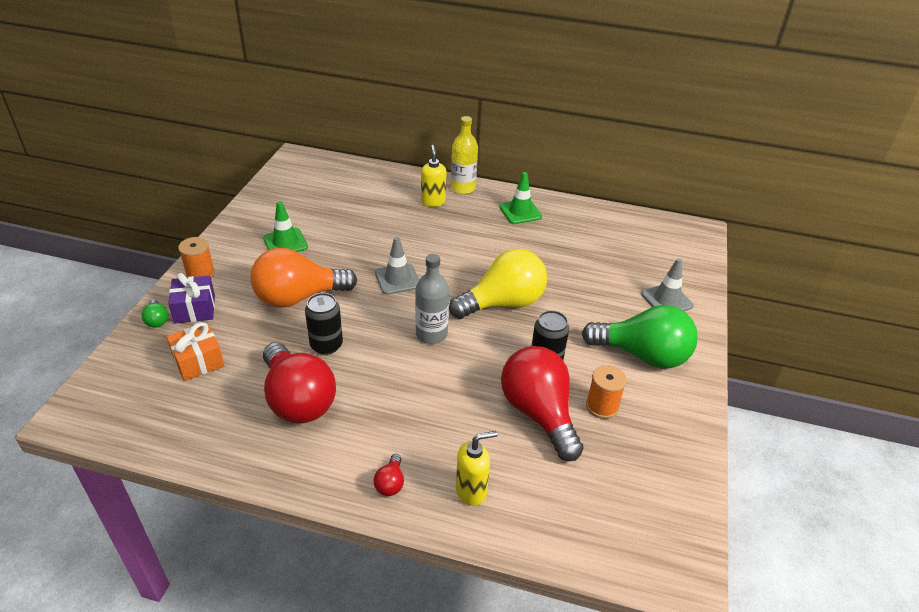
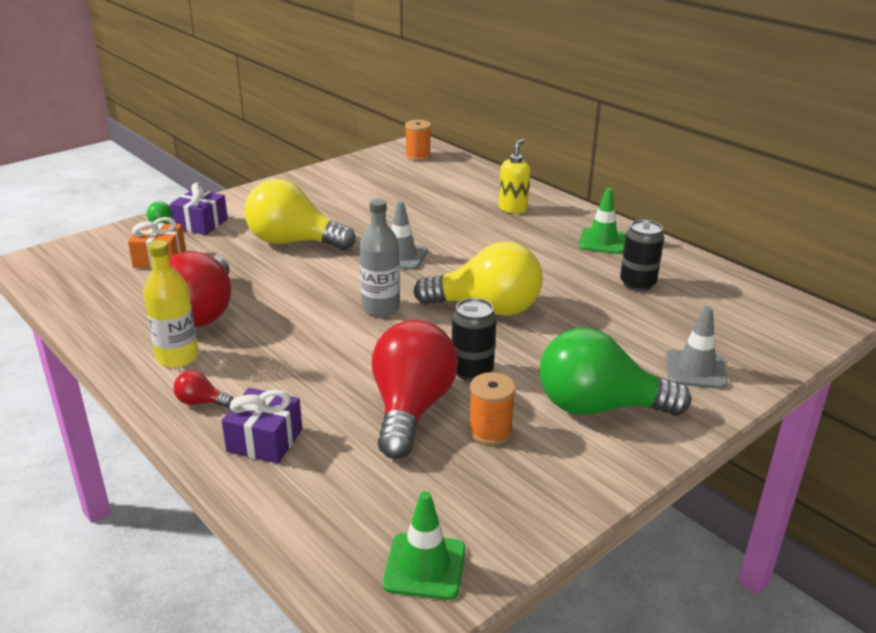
camera: 35 degrees right, 10 degrees down
orange spool [178,237,215,279] -> orange spool moved to [405,120,431,161]
orange light bulb [250,248,357,308] -> yellow light bulb [244,179,355,250]
green traffic cone [263,201,308,252] -> green traffic cone moved to [383,491,466,600]
black can [305,293,343,355] -> black can moved to [620,220,664,292]
red light bulb [373,454,404,496] -> red light bulb turned 60 degrees clockwise [174,370,233,407]
yellow bottle [451,116,478,194] -> yellow bottle moved to [143,240,199,368]
yellow soap dispenser [456,431,497,506] -> purple gift [222,388,302,464]
green light bulb [582,305,698,368] -> green light bulb turned 135 degrees clockwise [539,328,691,416]

